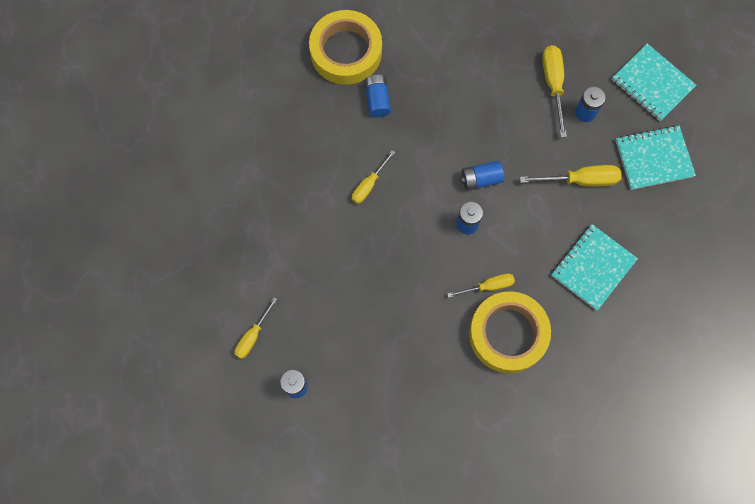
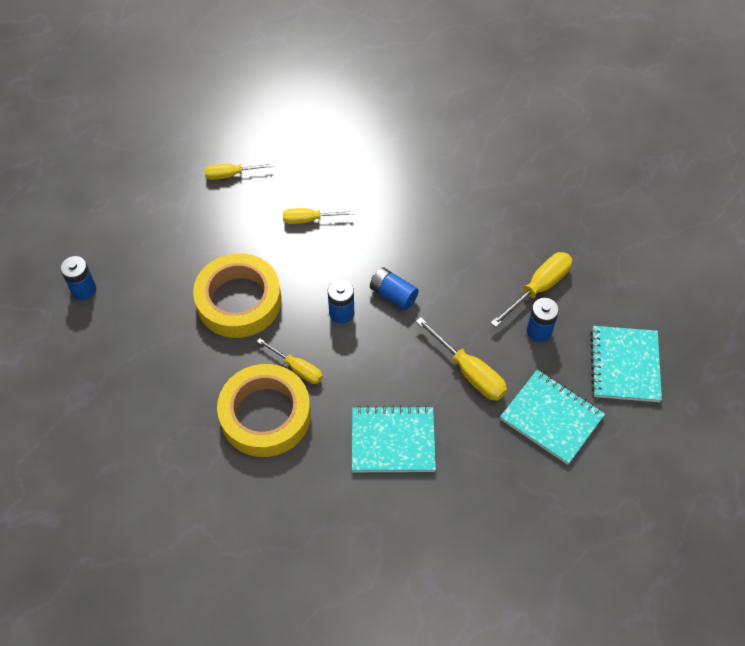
camera: 50 degrees right, 15 degrees down
yellow screwdriver [234,297,278,359] -> yellow screwdriver moved to [205,163,275,180]
yellow tape [309,10,382,85] -> yellow tape moved to [193,253,282,338]
blue battery [365,74,391,117] -> none

